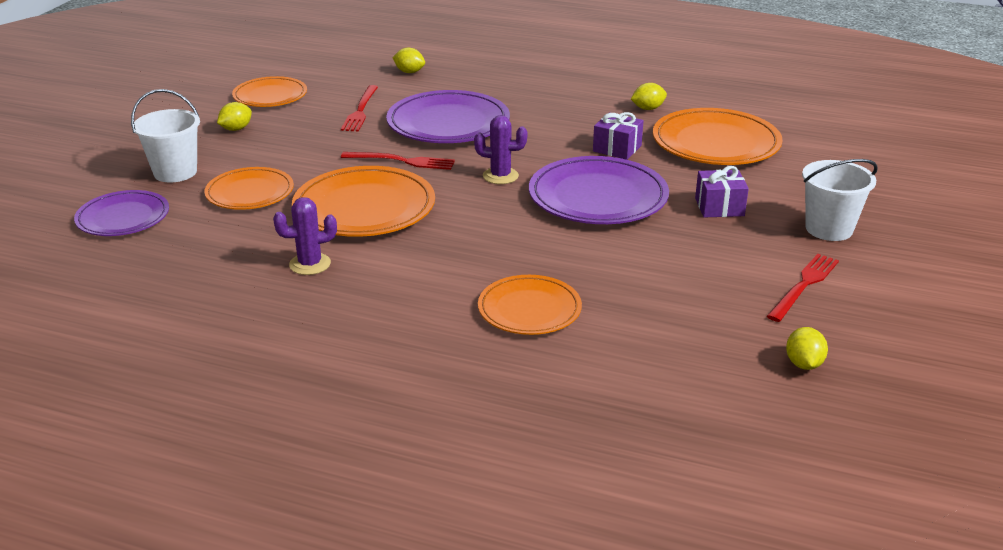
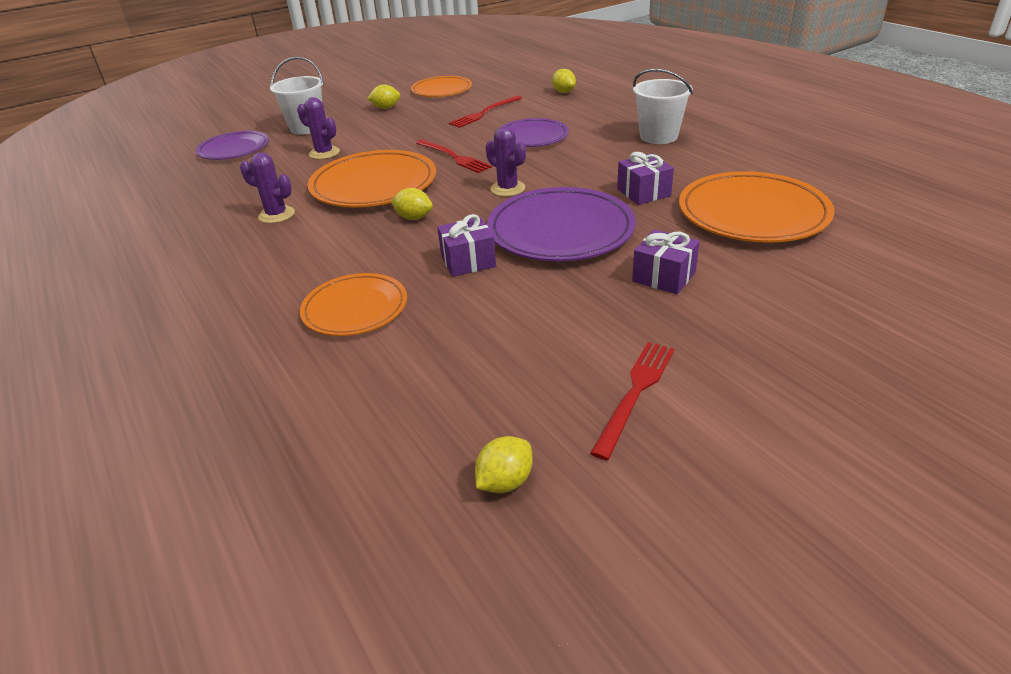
camera: 40 degrees right, 5 degrees up
orange plate [204,167,294,210] -> purple cactus [297,97,340,159]
purple plate [386,90,510,143] -> purple plate [501,118,569,147], size x0.63
yellow lemon [631,83,667,110] -> yellow lemon moved to [391,188,433,220]
red fork [767,254,839,322] -> red fork turned 45 degrees counterclockwise [590,342,675,460]
white bucket [802,159,878,241] -> white bucket moved to [633,69,693,144]
none -> purple gift [437,214,496,277]

